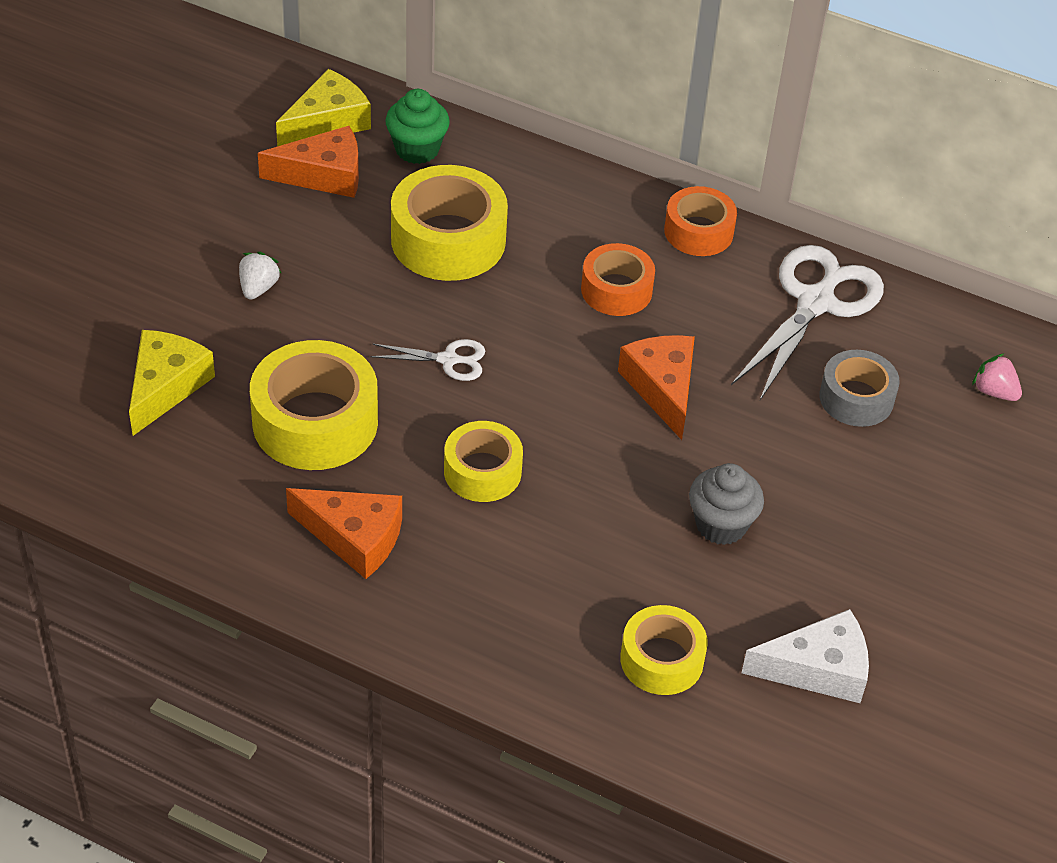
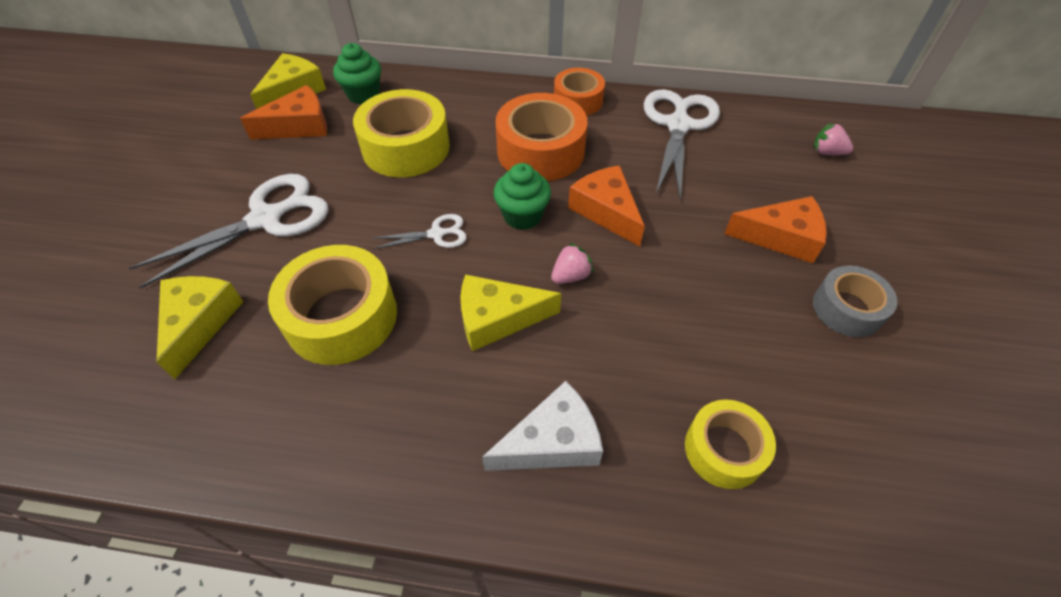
camera: 15 degrees left, 5 degrees up
white strawberry [239,252,281,299] -> white scissors [129,174,329,289]
orange cheese [286,488,402,579] -> orange cheese moved to [724,196,827,263]
yellow tape [444,421,523,502] -> yellow cheese [460,274,561,351]
orange tape [581,243,655,316] -> orange tape [496,93,588,181], size x1.63
grey cupcake [689,463,764,545] -> none
white cheese [742,609,869,703] -> white cheese moved to [482,381,603,471]
grey tape [819,350,900,427] -> grey tape moved to [813,265,897,337]
none -> green cupcake [493,163,551,230]
none -> pink strawberry [551,243,594,284]

